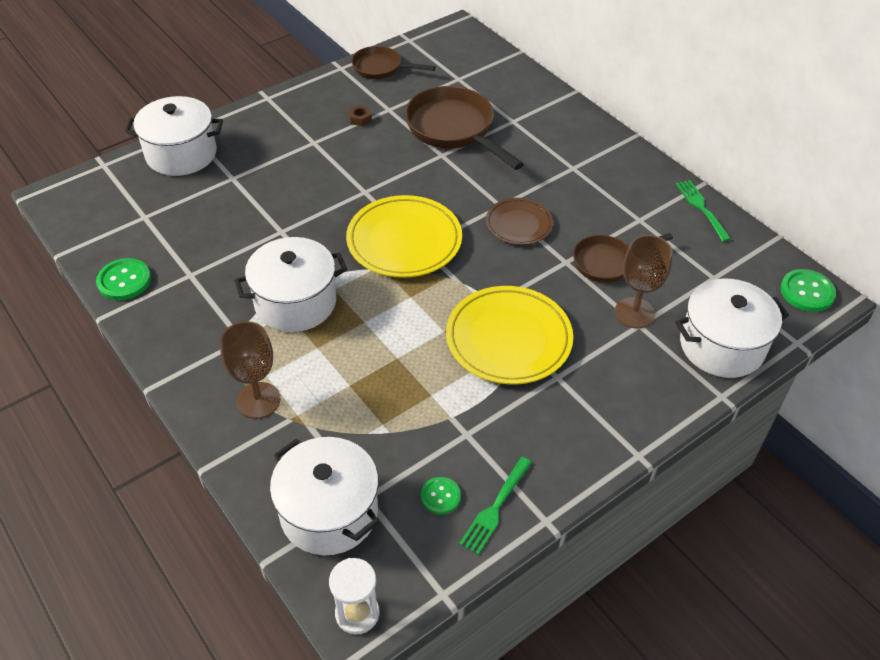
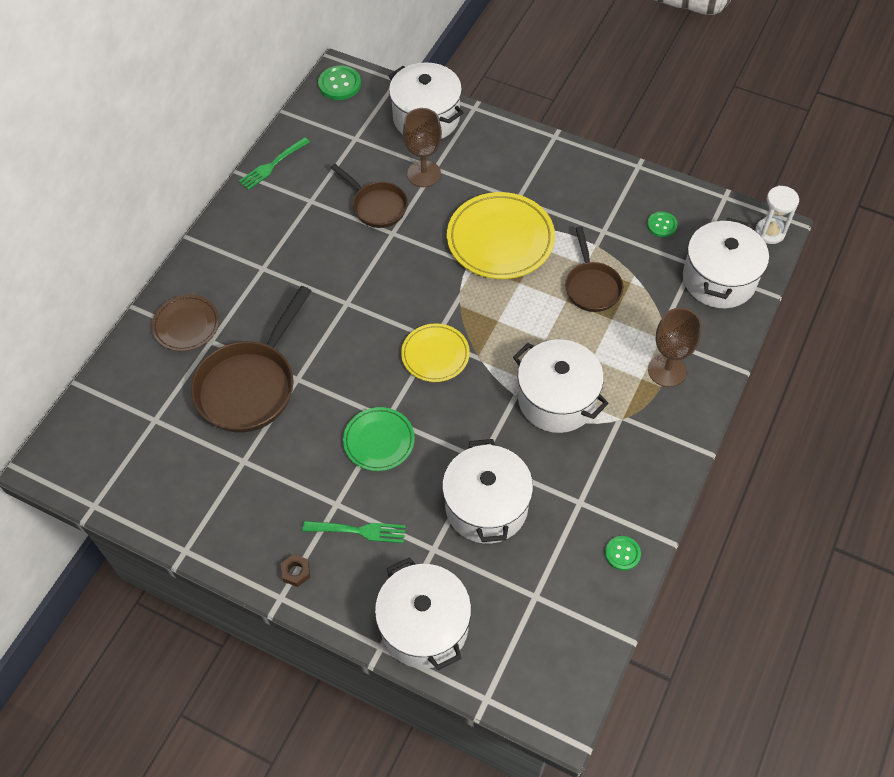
camera: 115 degrees left, 10 degrees up
green button [96,258,151,301] -> green button [605,536,641,571], size x0.64
yellow plate [346,195,462,278] -> yellow plate [401,324,470,382], size x0.59
brown nut [348,105,372,127] -> brown nut moved to [281,554,310,587]
brown pan [351,46,435,79] -> brown pan moved to [565,226,623,312]
green fork [459,457,532,555] -> green fork moved to [303,521,406,543]
brown plate [486,198,553,245] -> brown plate moved to [152,295,219,351]
none -> green plate [343,407,415,471]
none -> white pot [442,439,533,543]

